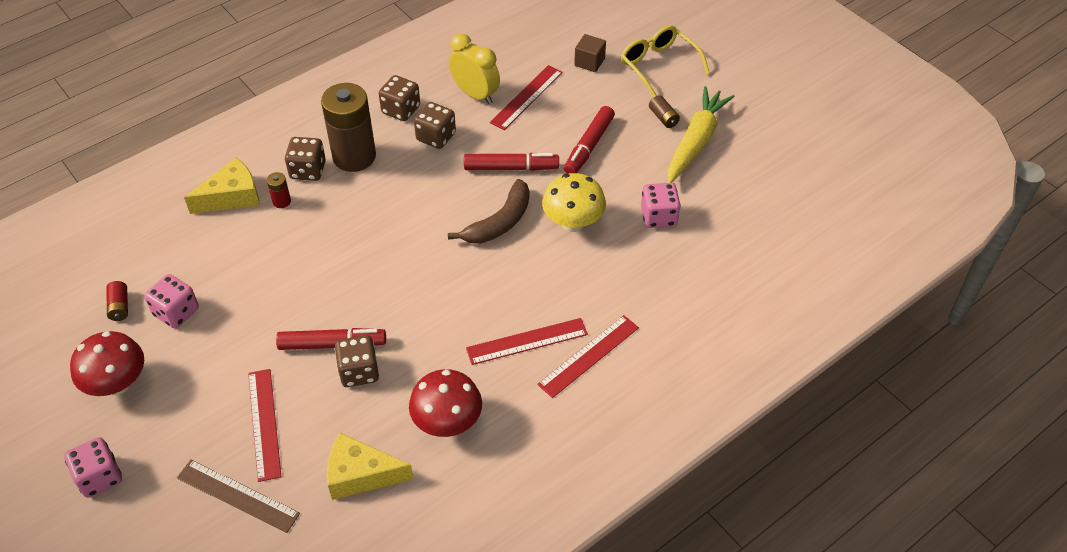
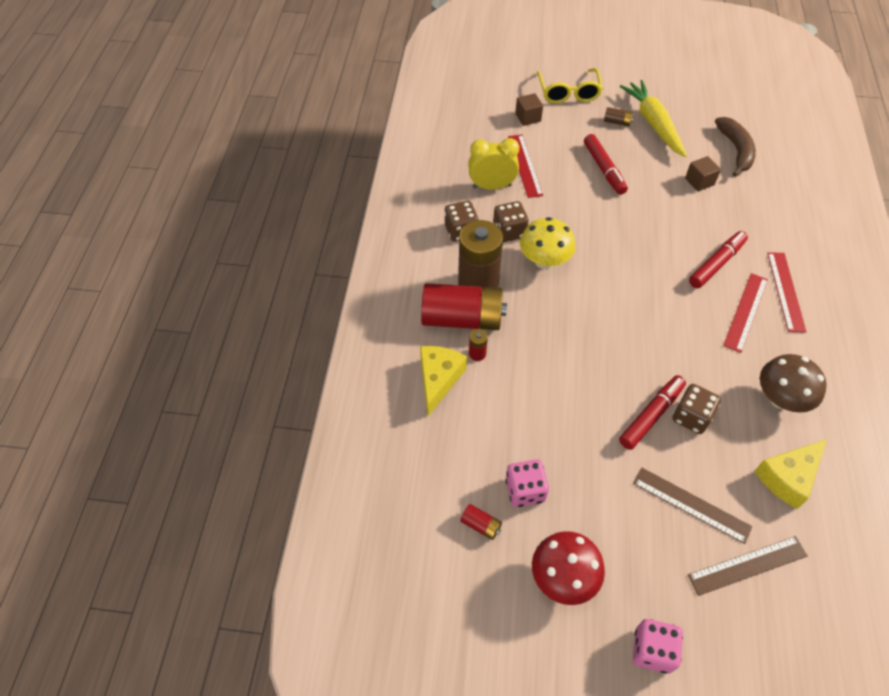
camera: 45 degrees left, 5 degrees up
red ruler [248,369,281,482] -> brown ruler [633,467,752,544]
brown dice [285,137,326,181] -> red battery [421,283,507,330]
red mushroom [409,369,482,437] -> brown mushroom [760,354,827,413]
brown banana [448,179,530,244] -> brown banana moved to [715,117,756,177]
red marker [464,153,559,171] -> red marker moved to [689,231,748,288]
yellow mushroom [542,173,606,232] -> yellow mushroom moved to [520,217,576,269]
yellow glasses [621,25,710,97] -> yellow glasses turned 105 degrees counterclockwise [537,68,603,103]
pink dice [641,183,681,228] -> brown cube [685,156,721,191]

